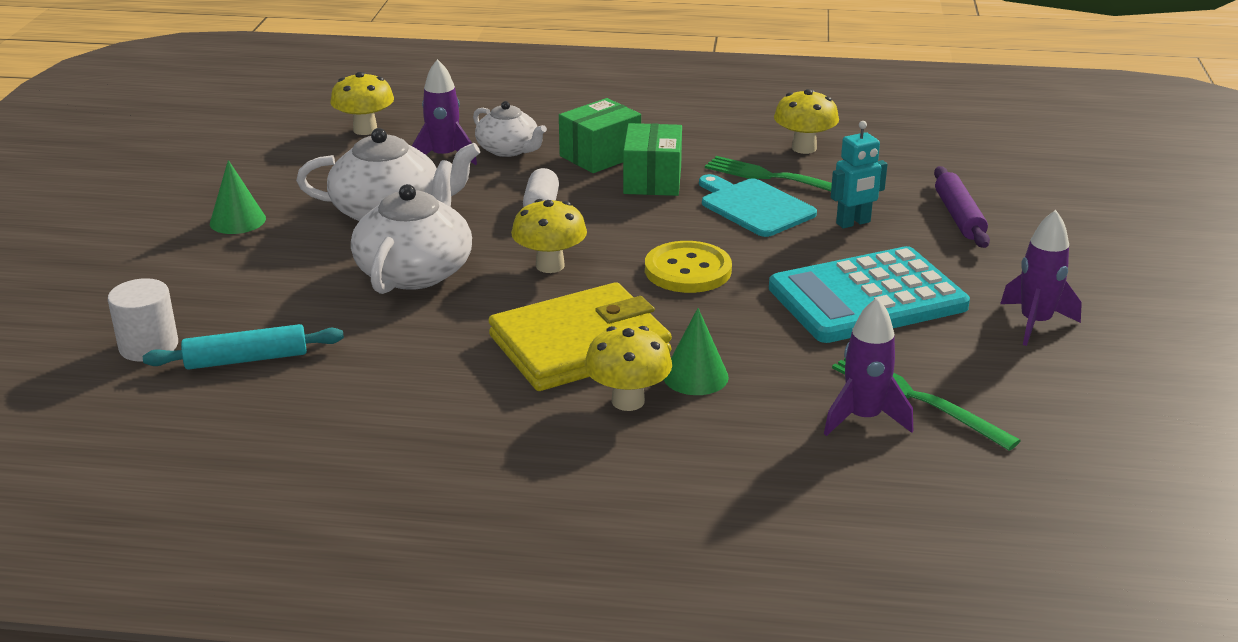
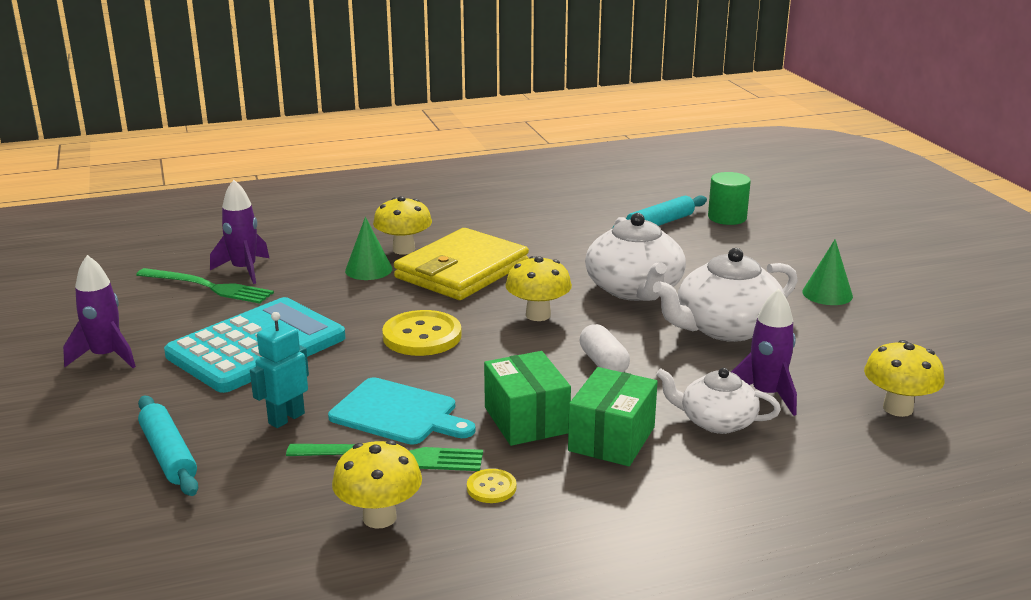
camera: 155 degrees right, 5 degrees down
white cylinder [108,278,178,362] -> green cylinder [708,172,751,225]
purple rolling pin [934,166,990,248] -> turquoise rolling pin [138,396,198,496]
none -> yellow button [467,469,516,503]

